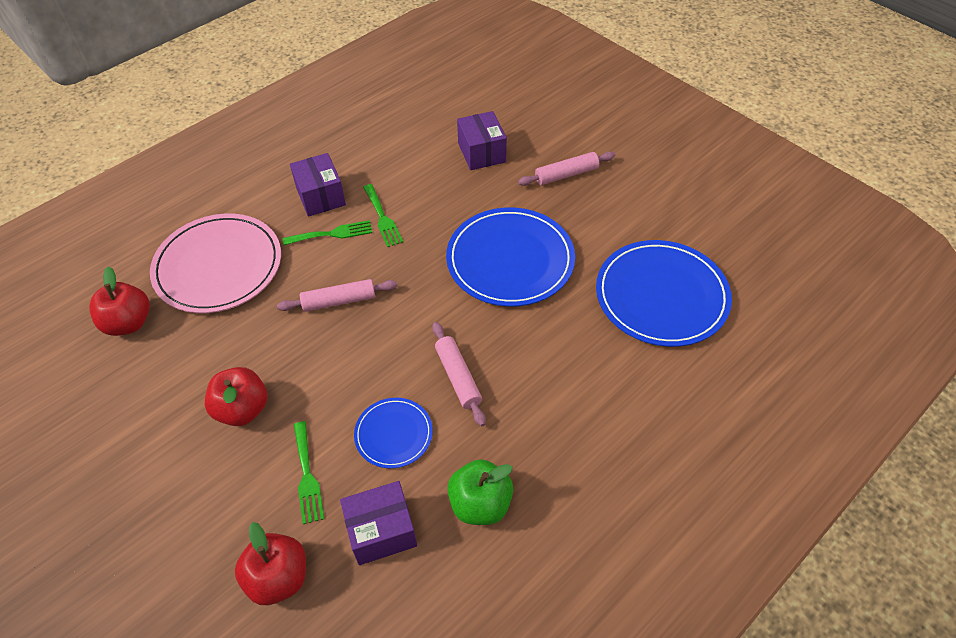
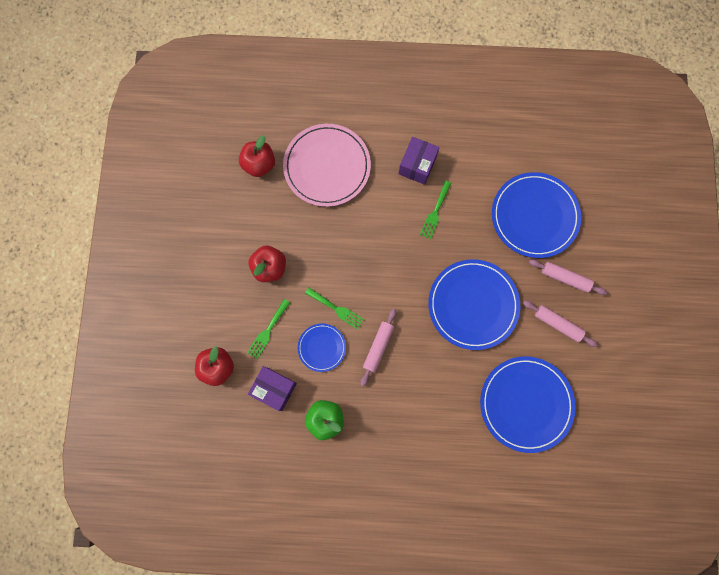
camera: 45 degrees right, 25 degrees up
pink rolling pin [277,279,397,312] -> pink rolling pin moved to [523,301,598,347]
green fork [283,220,372,245] -> green fork moved to [305,288,364,330]
purple box [457,111,507,170] -> blue plate [492,172,581,258]

